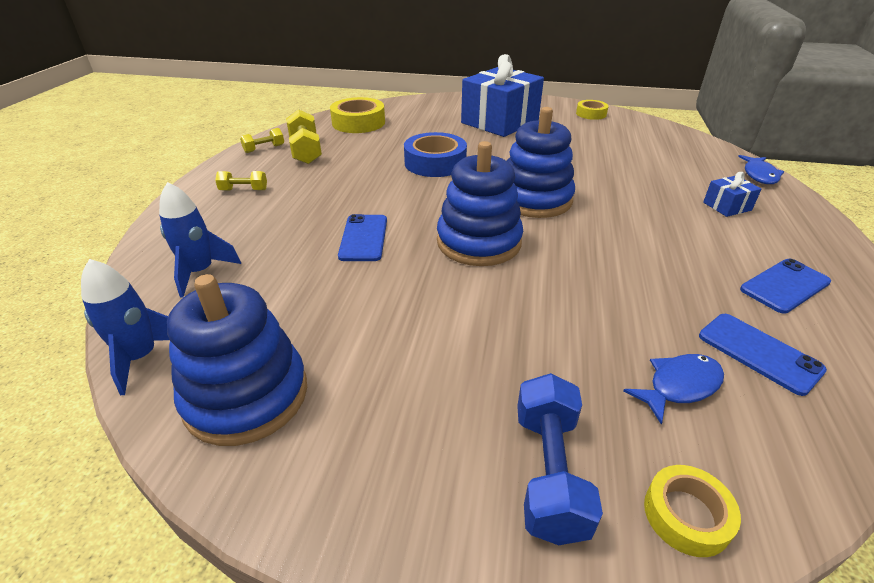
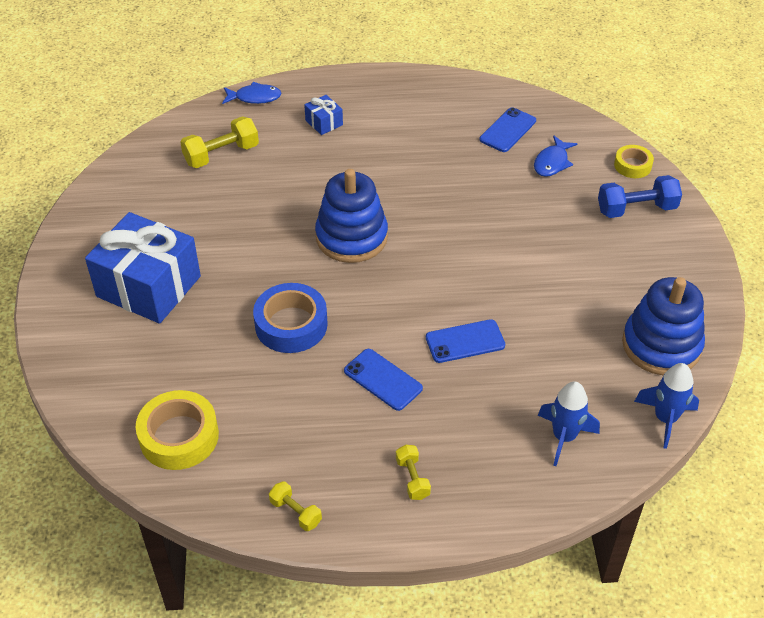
camera: 105 degrees left, 10 degrees up
yellow dumbbell [286,109,322,164] -> yellow dumbbell moved to [180,116,259,168]
blue stacking toy [437,141,523,266] -> none
yellow tape [576,100,609,120] -> none
blue fish [623,354,724,425] -> blue fish turned 105 degrees counterclockwise [534,135,577,177]
blue phone [740,259,831,314] -> blue phone moved to [344,349,423,411]

